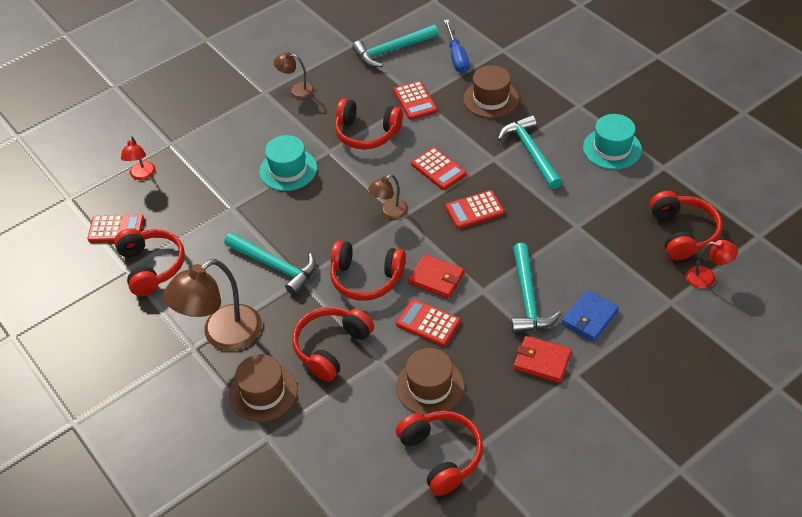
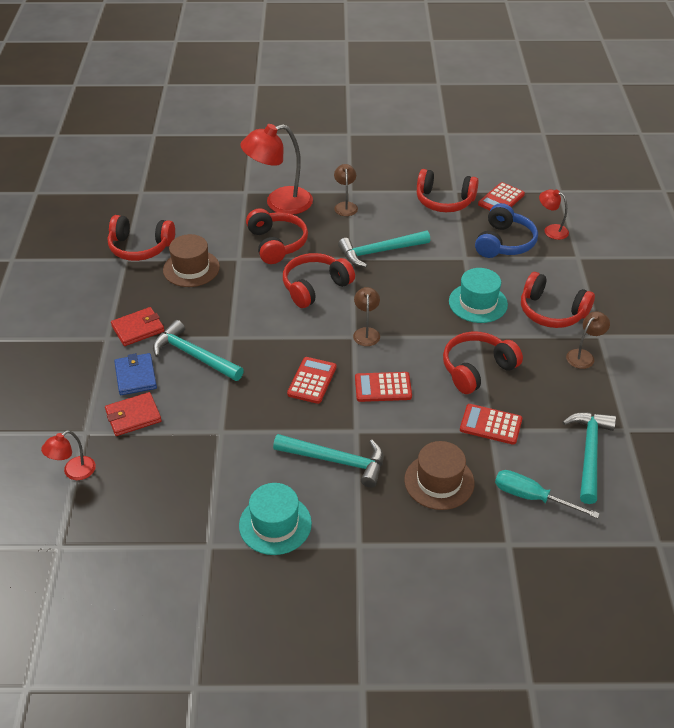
camera: 125 degrees right, 5 degrees down
brown lamp [163,259,262,351] -> brown lamp [334,164,358,216], size x0.51
brown hat [229,354,297,422] -> red lamp [240,124,313,215]
red calculator [396,299,461,346] -> none
red wallet [408,254,465,299] -> red wallet moved to [105,392,162,436]
blue screwdriver [444,20,469,73] -> turquoise screwdriver [495,470,600,519]
red headphones [650,191,722,260] -> red headphones moved to [521,272,595,328]
none -> blue headphones [475,203,538,258]

